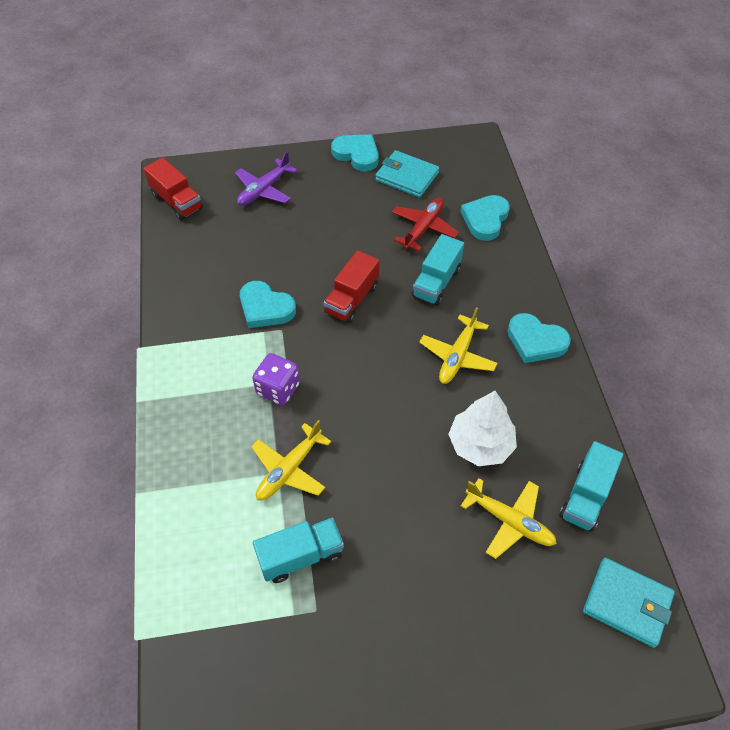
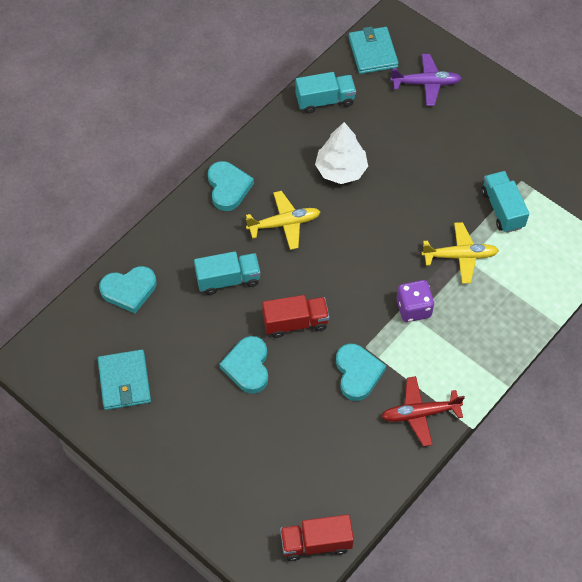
camera: 130 degrees left, 5 degrees up
red truck [144,157,203,220] -> red truck turned 105 degrees counterclockwise [280,514,354,561]
purple plane [235,151,297,206] -> purple plane moved to [390,54,462,106]
turquoise truck [253,518,344,583] -> turquoise truck turned 45 degrees clockwise [481,171,529,233]
turquoise heart [331,134,379,171] -> turquoise heart moved to [219,336,268,394]
red plane [392,198,459,251] -> red plane moved to [381,376,465,446]
yellow plane [461,478,557,559] -> none

